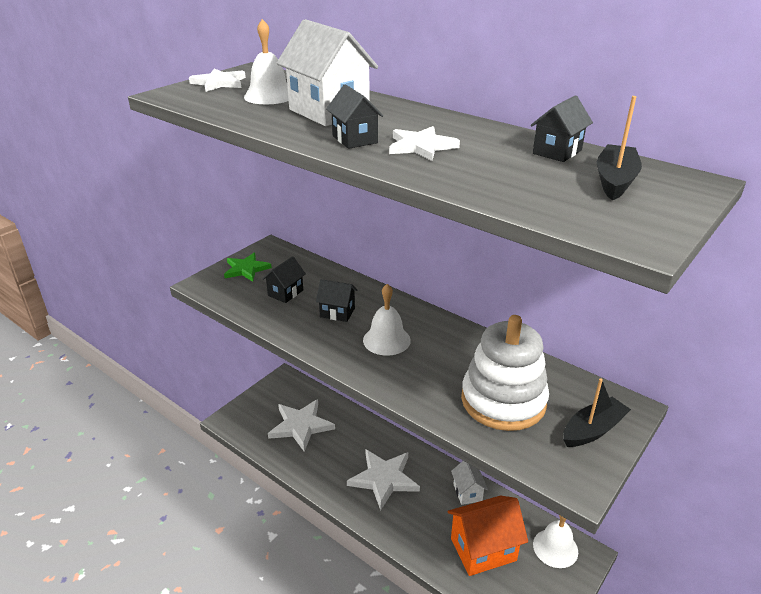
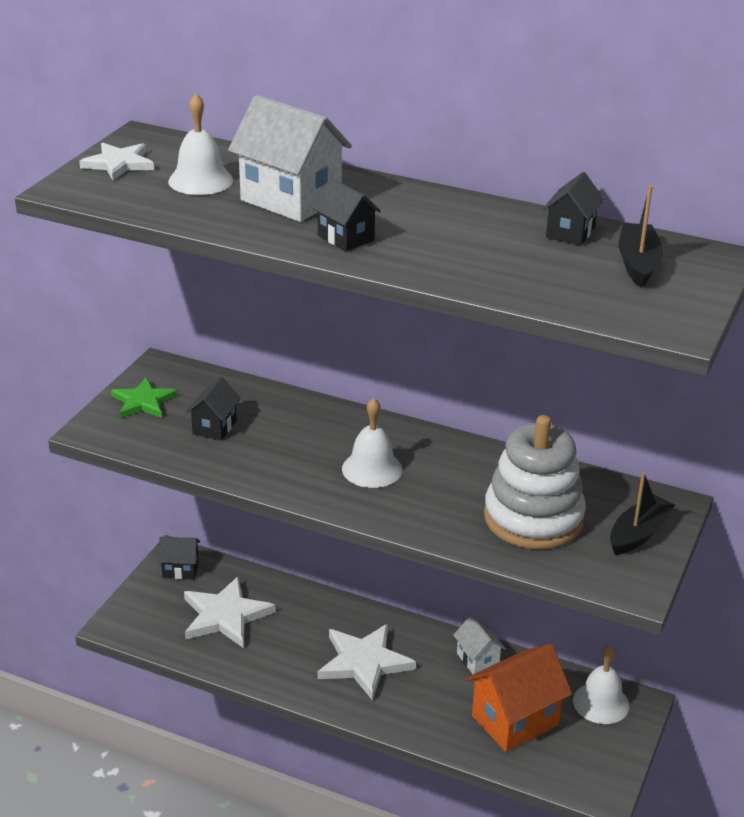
camera: 15 degrees left, 0 degrees up
black house [316,279,357,322] -> black house moved to [158,537,200,579]
white star [389,126,460,161] -> none

